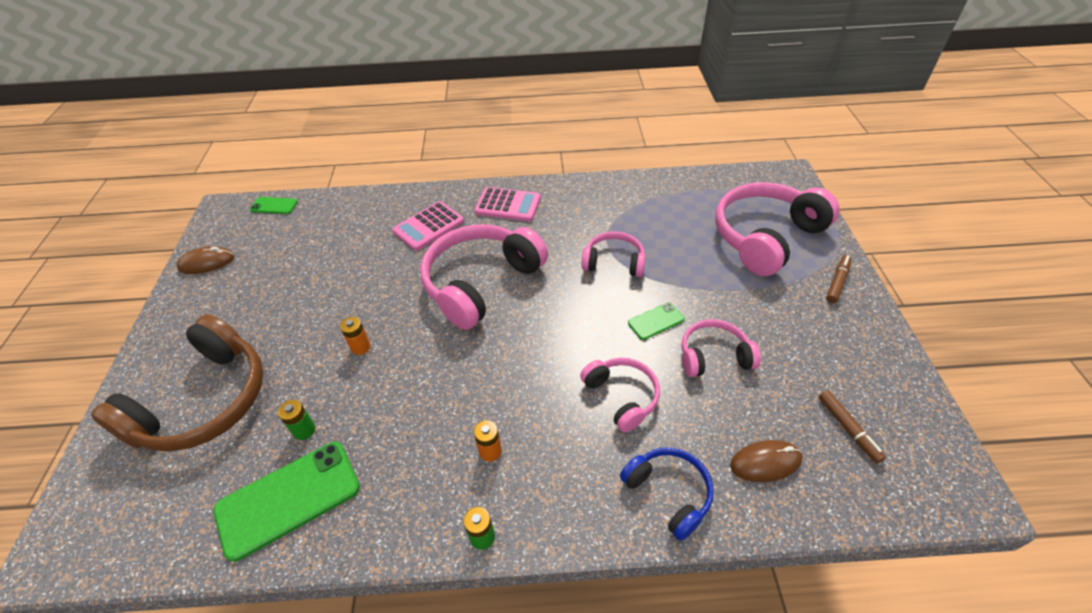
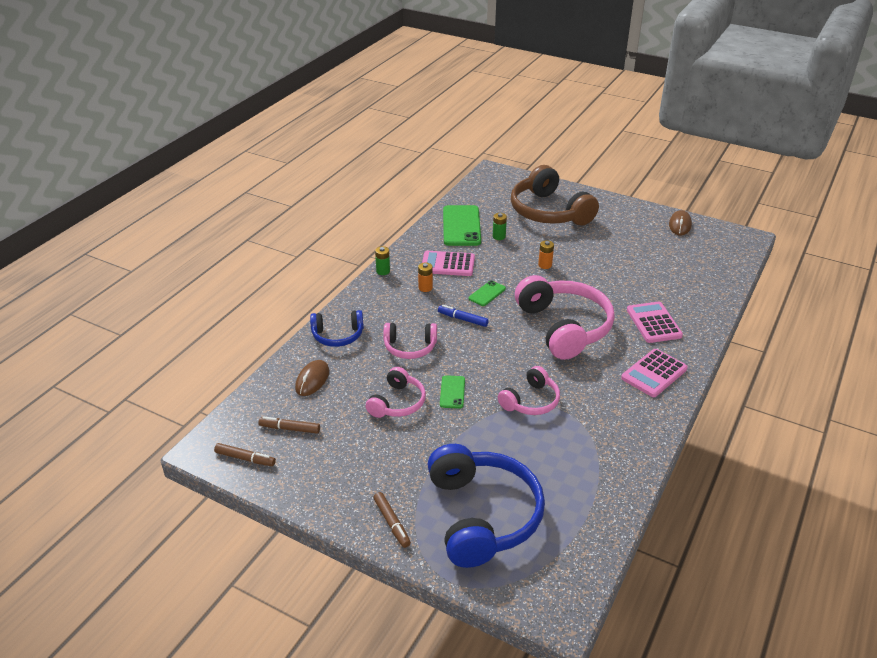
camera: 120 degrees right, 10 degrees down
green phone [250,197,298,214] -> green phone moved to [468,280,506,306]
pink headphones [715,182,840,276] -> blue headphones [427,444,545,568]
none -> brown marker [214,443,276,466]
none -> pink calculator [422,251,475,276]
none -> blue marker [438,305,489,327]

